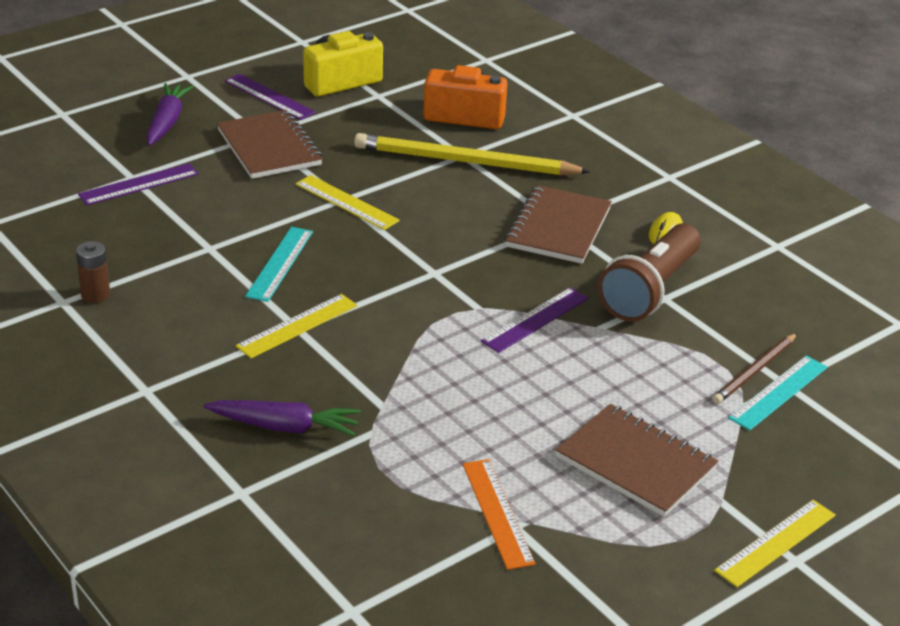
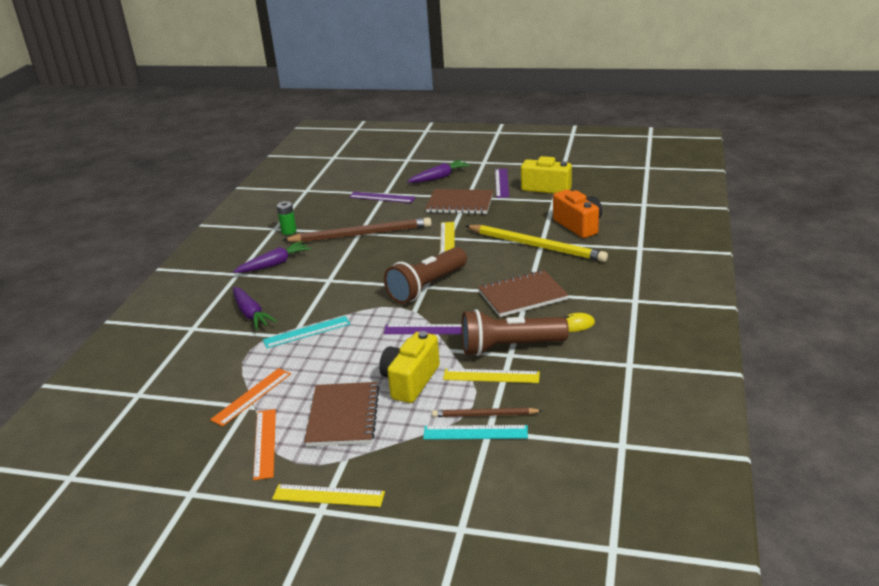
camera: 55 degrees right, 5 degrees down
brown battery [76,241,110,303] -> green battery [277,201,297,235]
brown notebook [217,110,323,179] -> brown notebook turned 75 degrees clockwise [425,189,493,214]
yellow ruler [236,294,357,358] -> yellow ruler moved to [443,368,540,383]
turquoise ruler [245,227,313,302] -> turquoise ruler moved to [263,316,350,348]
yellow pencil [354,133,591,175] -> yellow pencil turned 150 degrees clockwise [466,225,608,262]
none -> purple carrot [233,241,311,273]
none -> orange ruler [253,409,276,480]
none -> brown pencil [282,217,432,242]
none -> yellow camera [379,331,440,403]
none -> brown flashlight [384,247,467,304]

